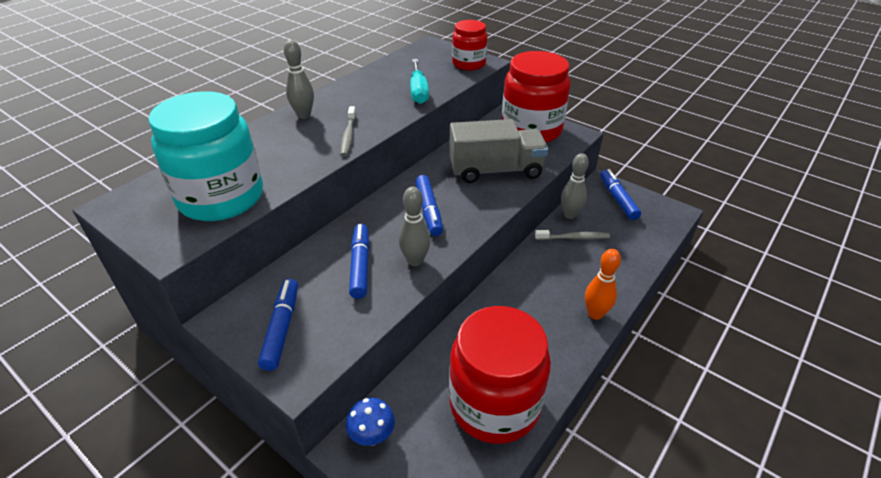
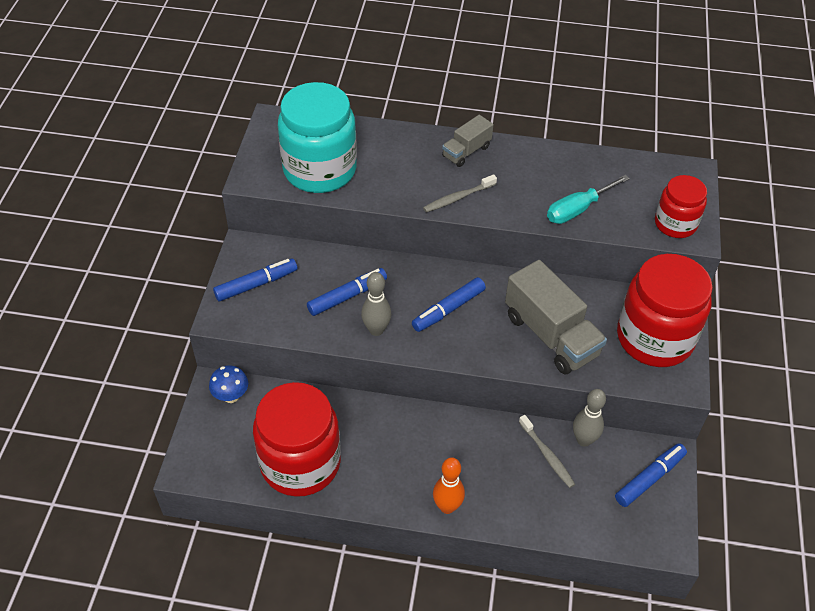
camera: 60 degrees right, 10 degrees up
grey bowling pin [284,40,314,119] -> grey truck [442,115,493,167]

